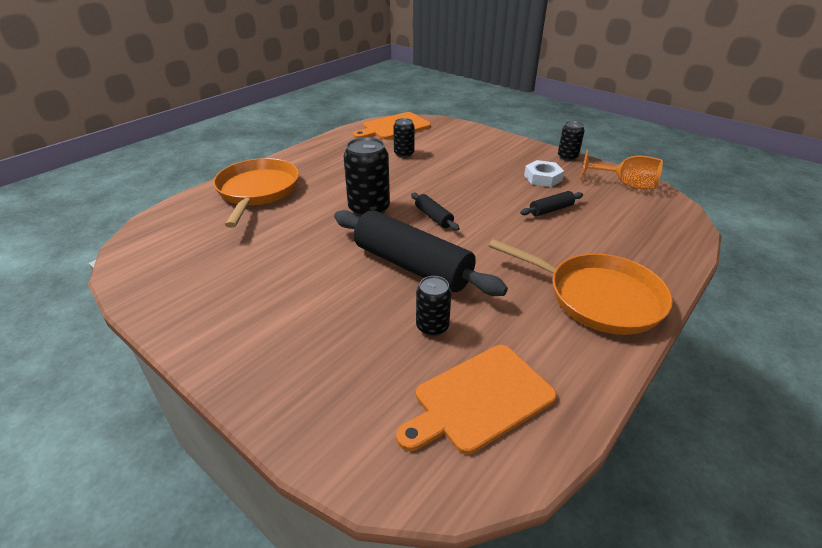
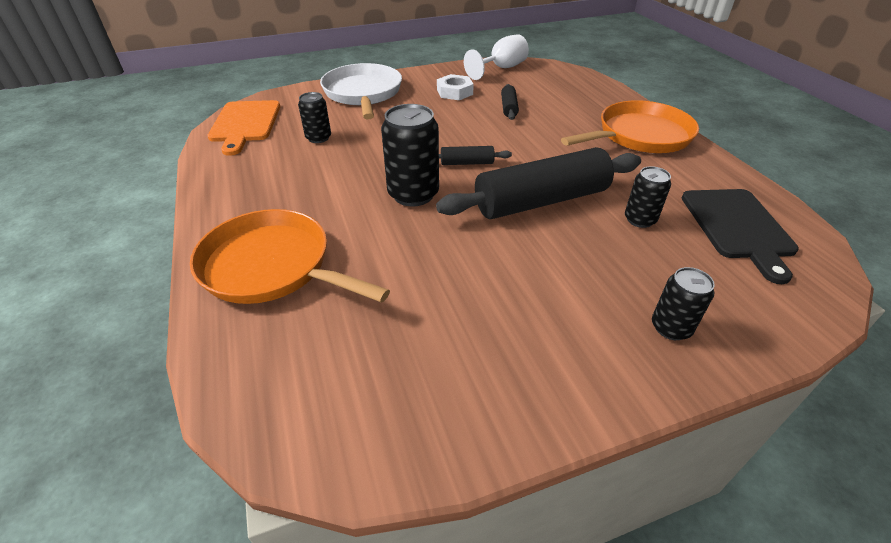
camera: 60 degrees left, 5 degrees up
orange cutting board [396,345,557,455] -> black cutting board [682,189,799,284]
black can [558,121,585,161] -> black can moved to [652,267,715,340]
orange goblet [580,150,663,189] -> white goblet [464,35,529,80]
none -> white pan [320,63,402,119]

